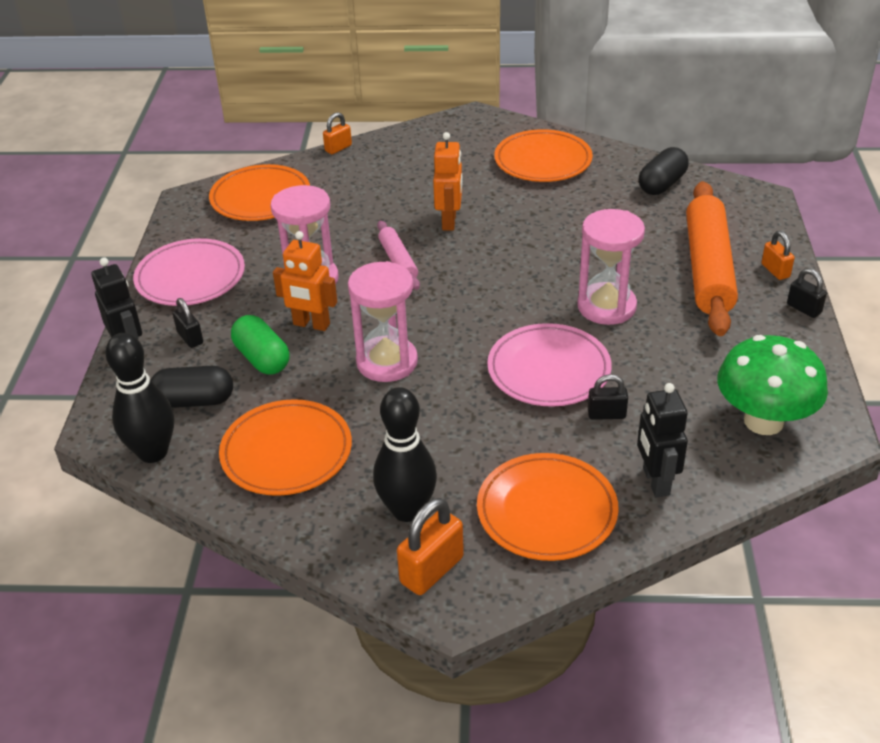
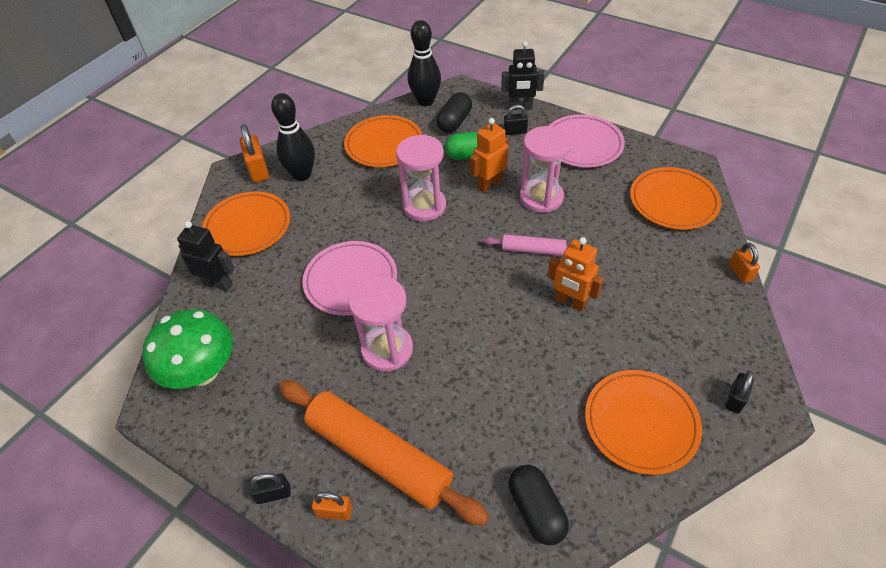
camera: 120 degrees right, 10 degrees up
black padlock [588,374,628,420] -> black padlock moved to [726,371,754,414]

